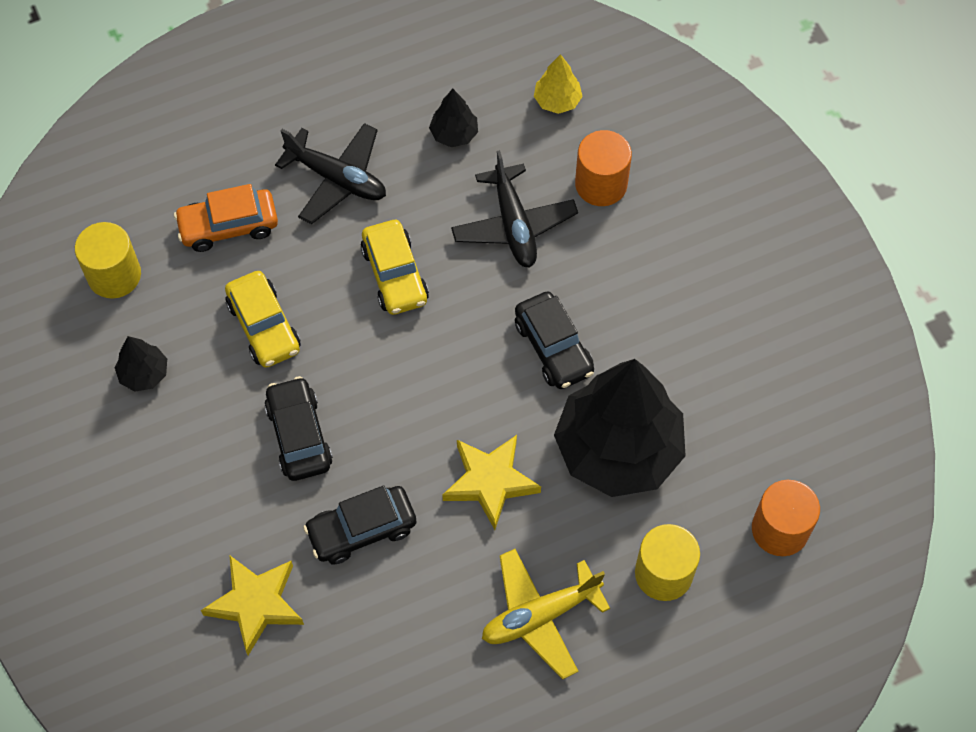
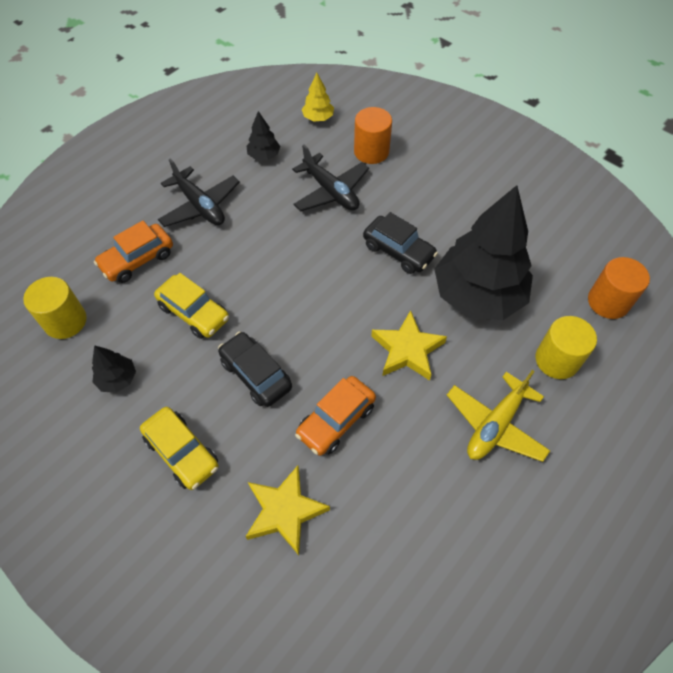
camera: 25 degrees left, 5 degrees down
black plane [275,123,386,224] -> black plane turned 45 degrees clockwise [158,158,240,227]
black car [303,486,416,565] -> orange car [295,376,376,456]
yellow car [361,220,429,315] -> yellow car moved to [140,407,219,490]

